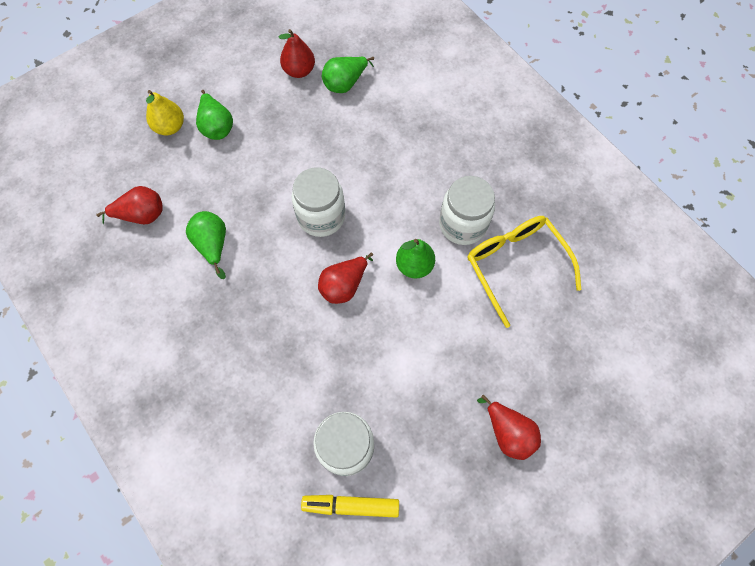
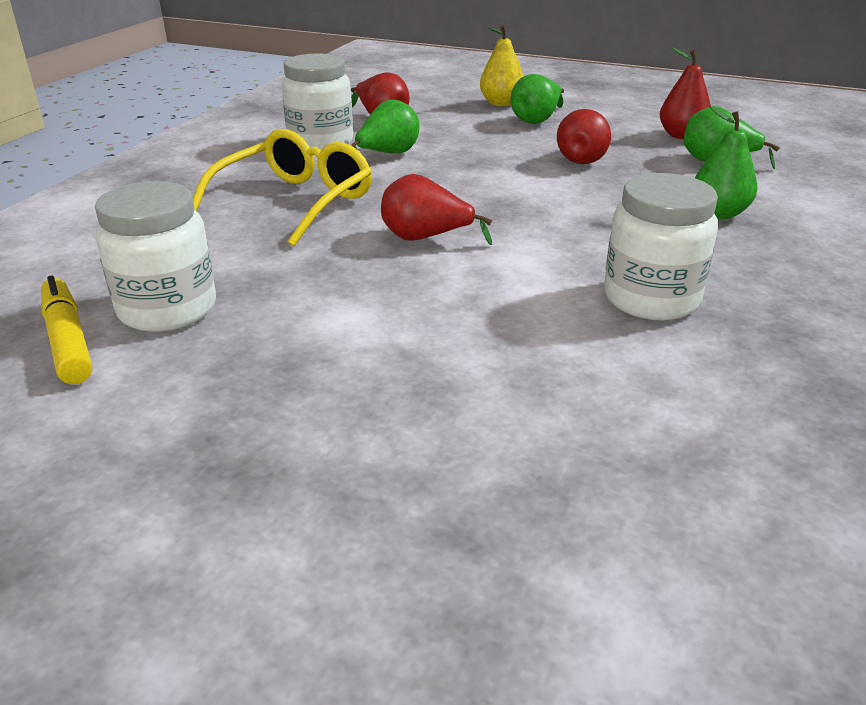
camera: 60 degrees right, 35 degrees down
white jar [292,167,345,237] -> white jar moved to [282,54,353,150]
green pear [396,239,435,279] -> green pear moved to [695,106,758,219]
yellow glasses [467,216,581,328] -> yellow glasses moved to [193,129,372,246]
red pear [477,395,541,460] -> red pear moved to [557,109,611,164]

